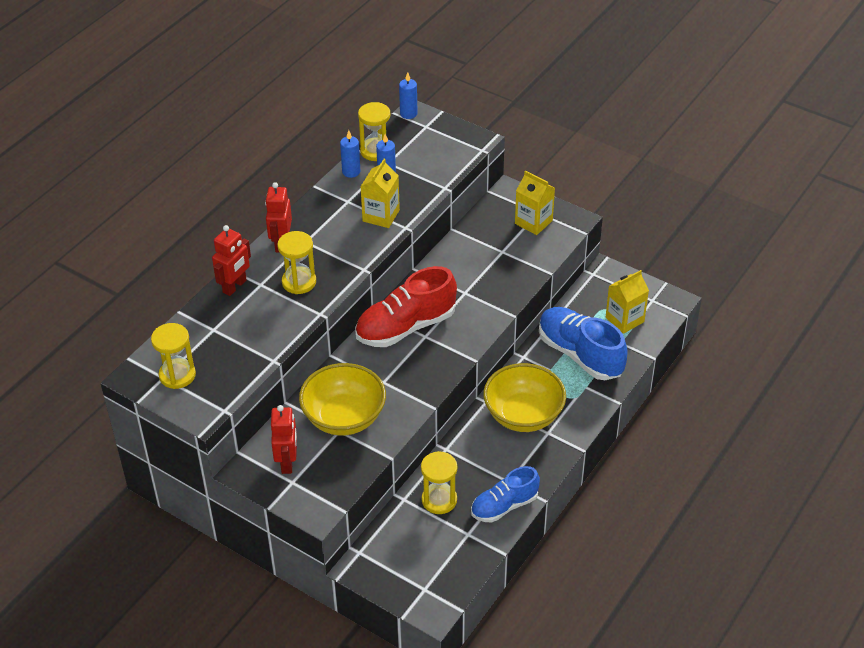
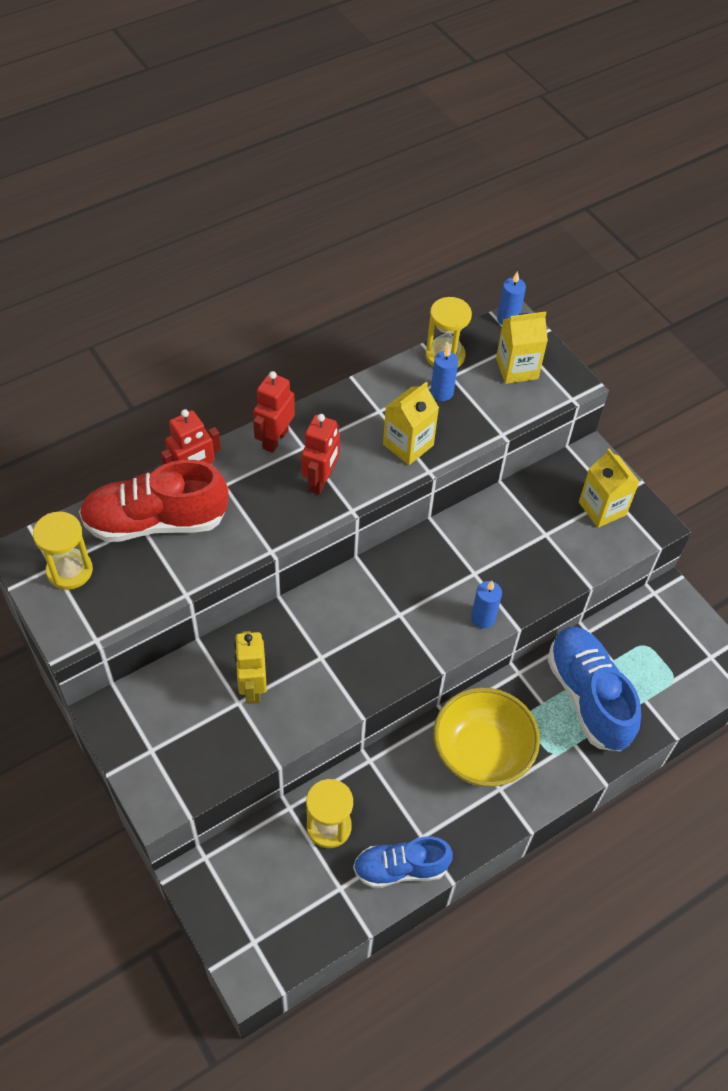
camera: 20 degrees right, 10 degrees up
red robot [271,405,297,474] -> red robot moved to [301,414,340,495]
yellow hourglass [277,231,316,294] -> none
yellow bowl [299,363,386,436] -> yellow robot [234,631,267,704]
blue candle [340,130,360,178] -> blue candle moved to [471,581,502,629]
red shoe [355,266,457,347] -> red shoe moved to [79,460,228,542]
yellow carton [606,270,649,334] -> yellow carton moved to [496,312,548,384]

